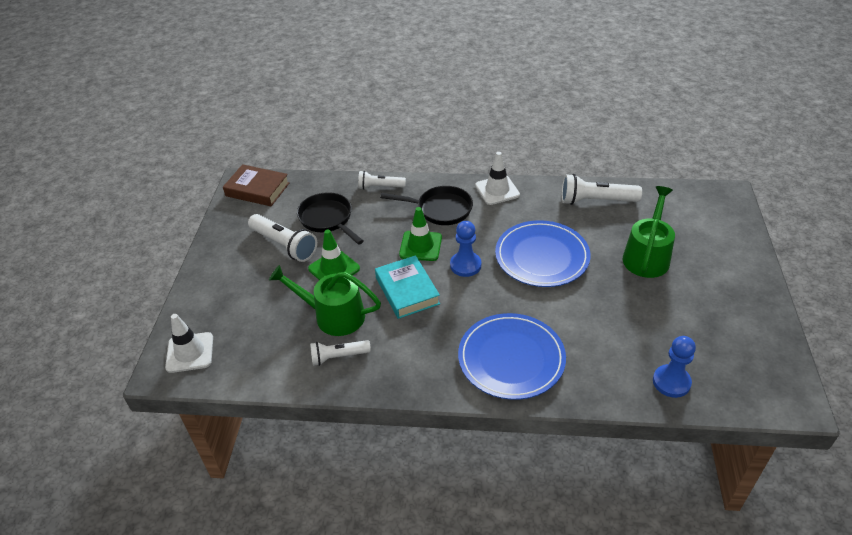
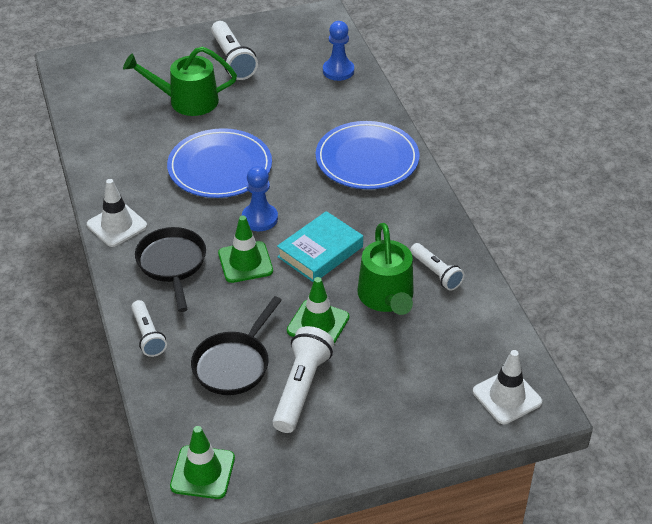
camera: 115 degrees left, 0 degrees up
brown book [223,164,289,206] -> green traffic cone [170,426,235,499]
white flashlight [561,174,642,205] -> white flashlight moved to [211,21,258,80]

